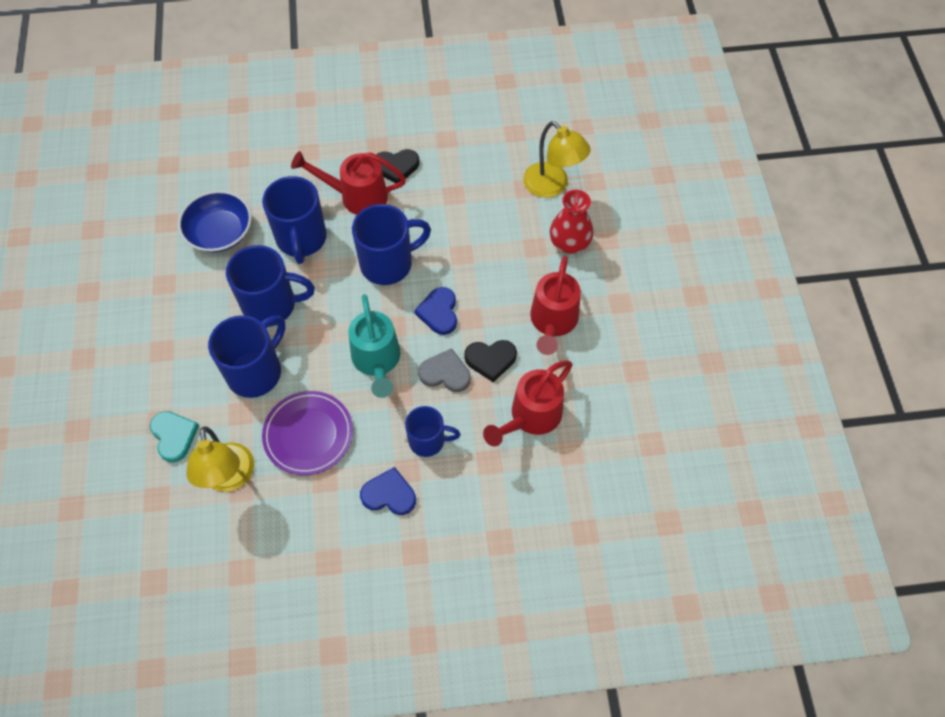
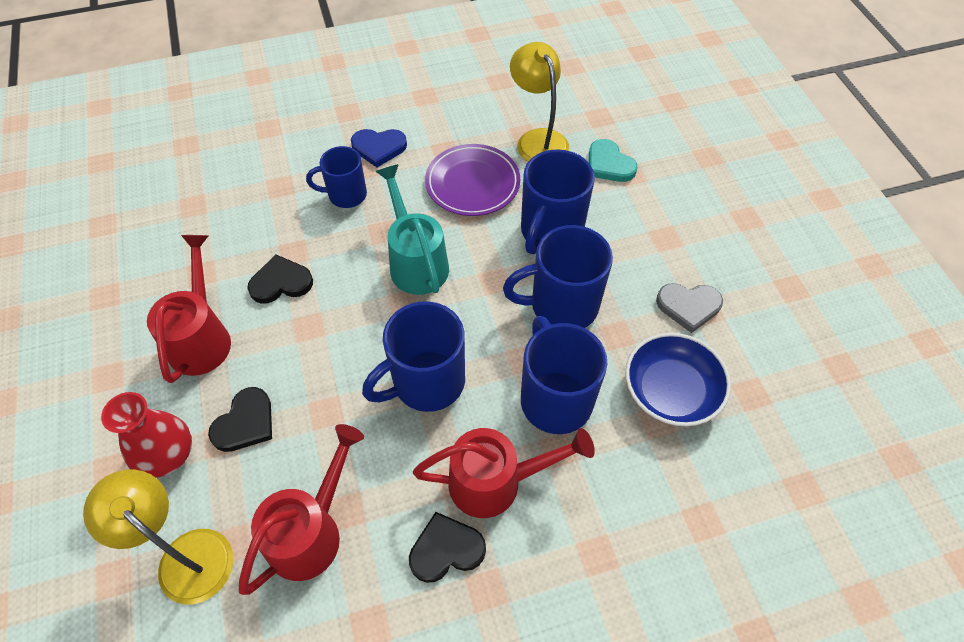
camera: 170 degrees right, 5 degrees down
blue heart [414,287,457,335] -> none
grey heart [418,348,471,392] -> grey heart moved to [656,283,723,333]
red watering can [483,360,573,446] -> red watering can moved to [239,424,364,595]
none -> black heart [208,387,272,452]

